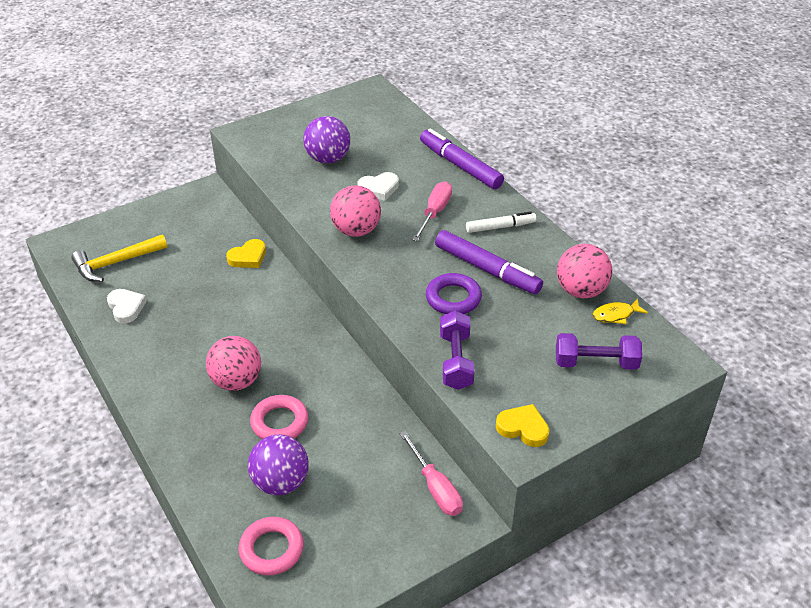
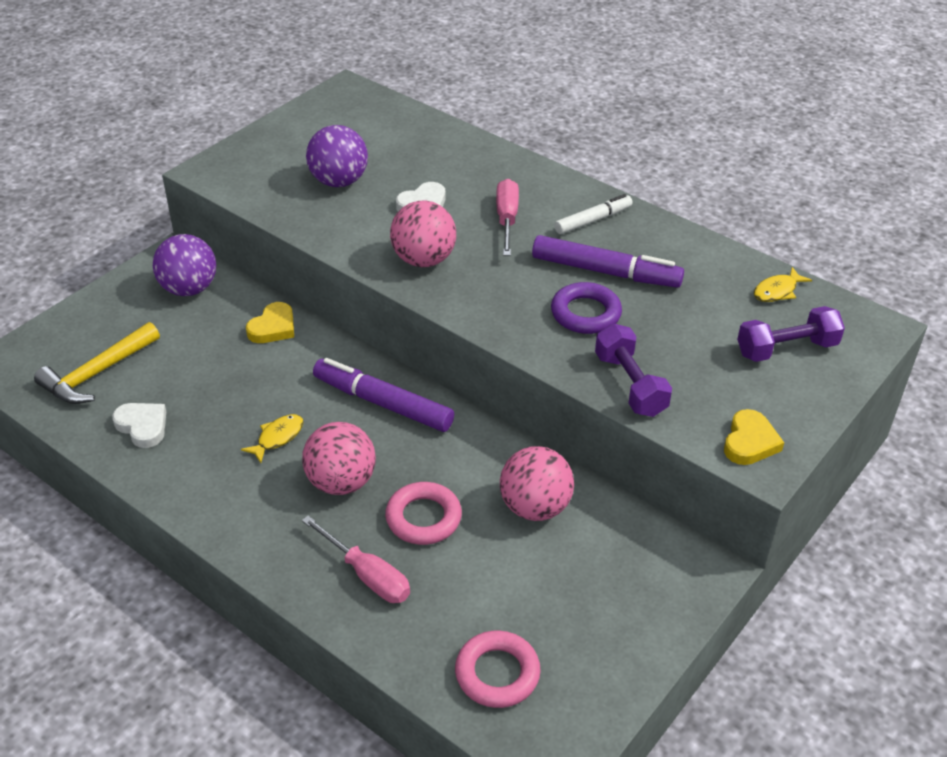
camera: 20 degrees left, 0 degrees up
purple ball [248,434,309,495] -> purple ball moved to [153,234,216,296]
pink screwdriver [400,431,463,516] -> pink screwdriver moved to [302,516,410,603]
purple marker [420,128,504,189] -> purple marker moved to [313,358,454,432]
yellow heart [496,404,549,447] -> yellow heart turned 105 degrees clockwise [724,409,784,465]
pink ball [557,244,612,298] -> pink ball moved to [500,446,574,521]
none -> yellow fish [241,414,304,463]

